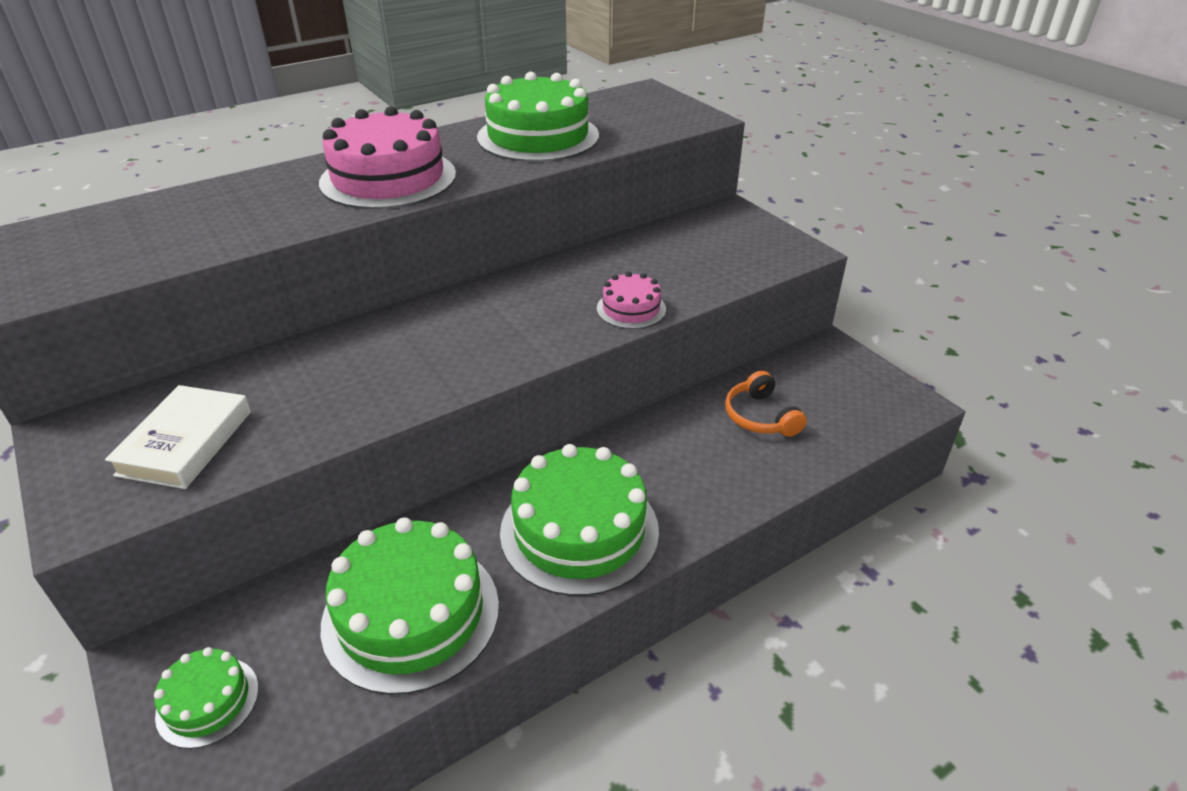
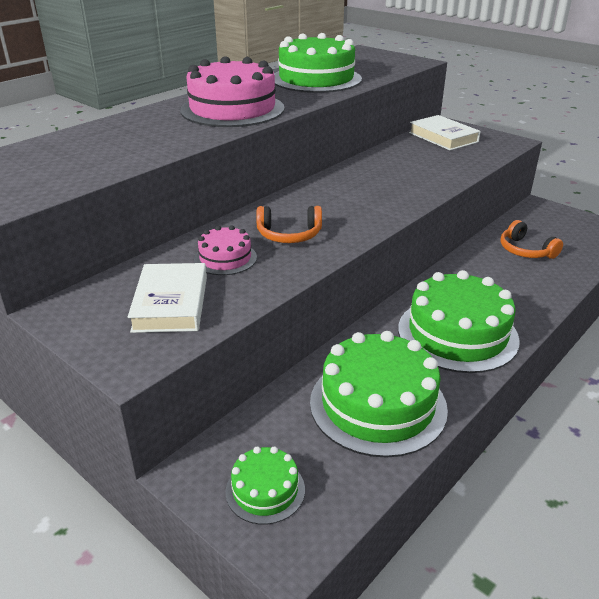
camera: 15 degrees left, 5 degrees down
pink cake [597,271,666,329] -> pink cake moved to [194,225,257,275]
none -> orange headphones [256,206,322,243]
none -> white book [409,115,481,150]

